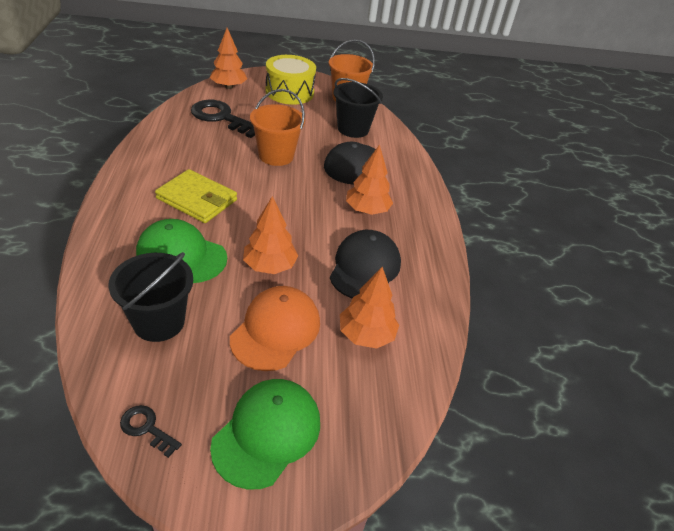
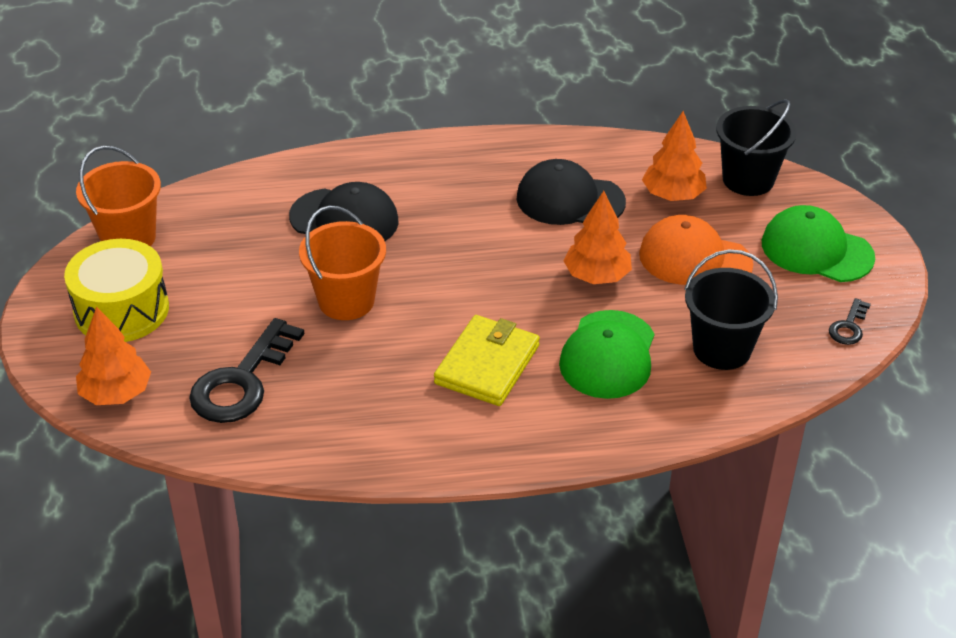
camera: 90 degrees left, 0 degrees up
black bucket [334,78,383,138] -> black bucket moved to [716,99,797,196]
orange tree [346,144,393,215] -> none

